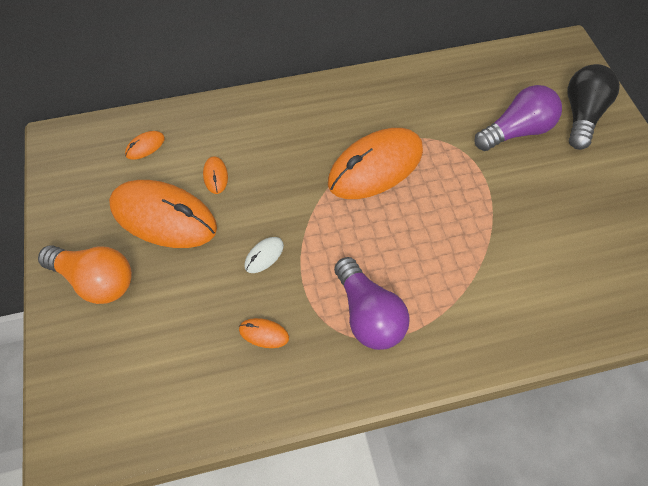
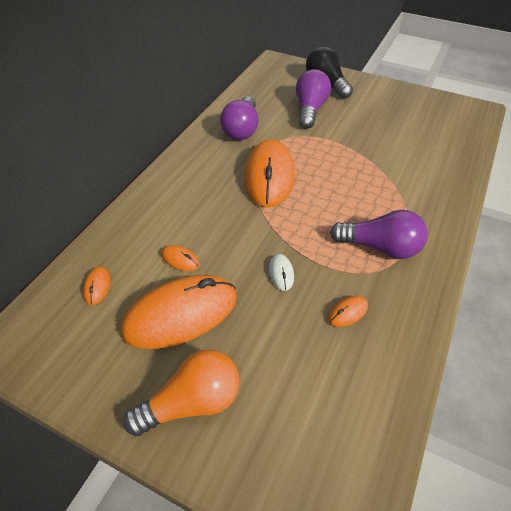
camera: 50 degrees left, 10 degrees down
none -> purple light bulb [220,96,258,140]

